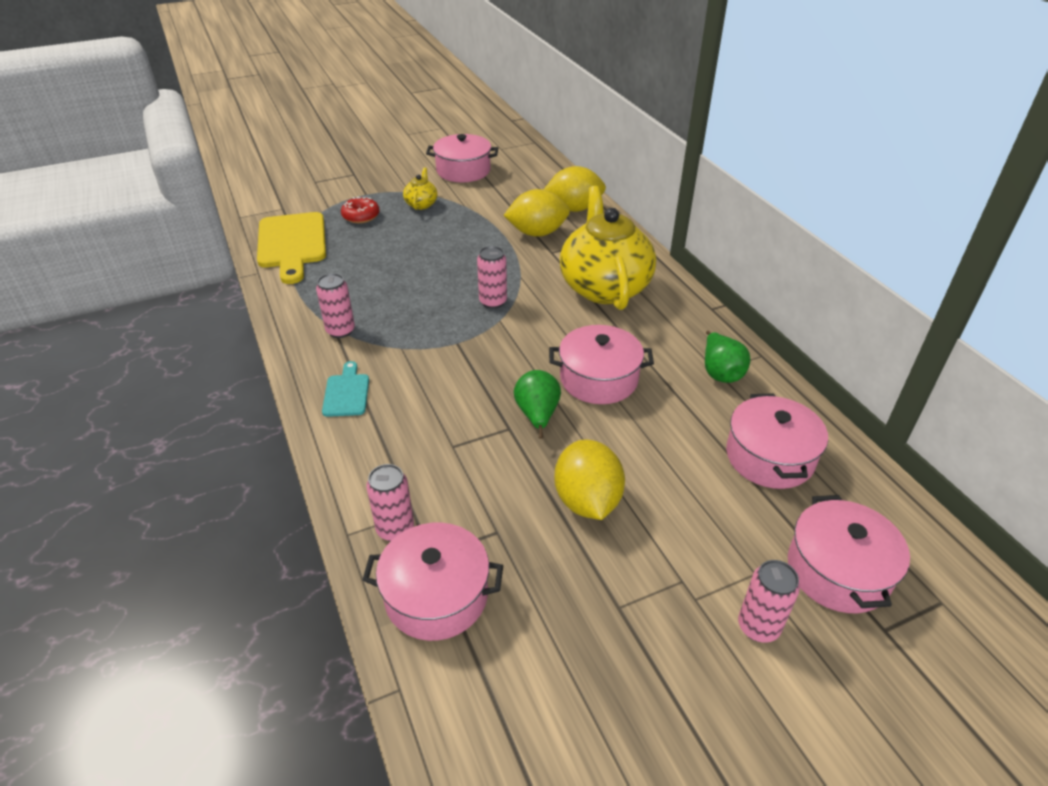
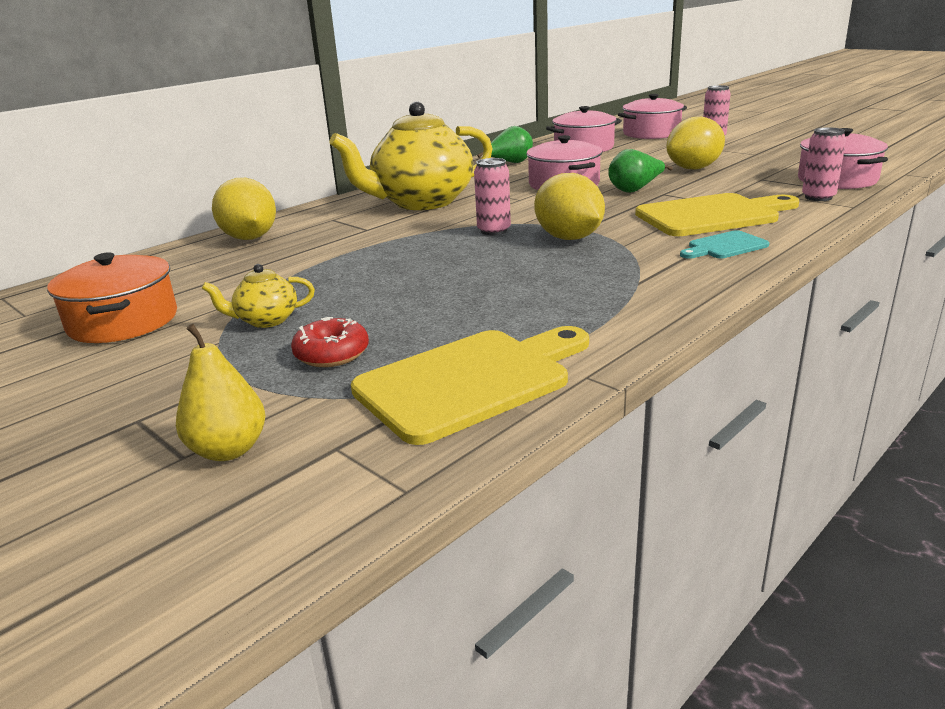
camera: 110 degrees left, 15 degrees down
pink can [316,273,355,338] -> none
pink pot [426,134,498,182] -> orange pot [47,252,177,343]
yellow lemon [503,189,570,237] -> yellow lemon moved to [534,173,605,240]
none -> yellow pear [176,324,265,461]
none -> yellow cutting board [635,193,799,236]

